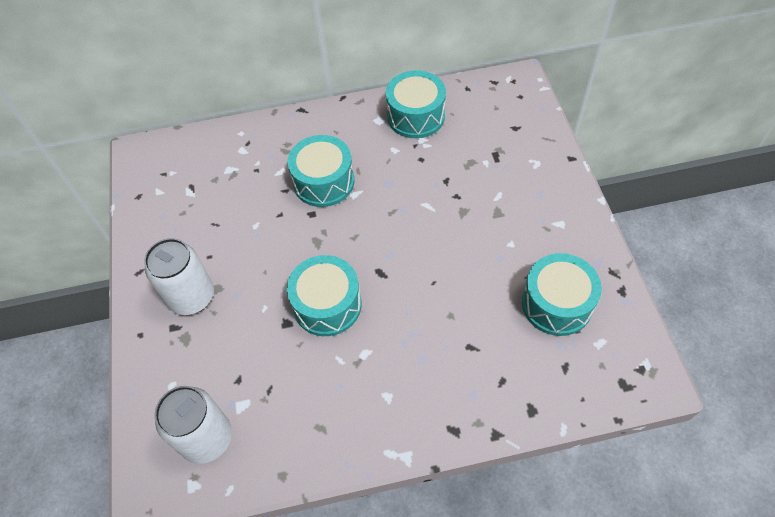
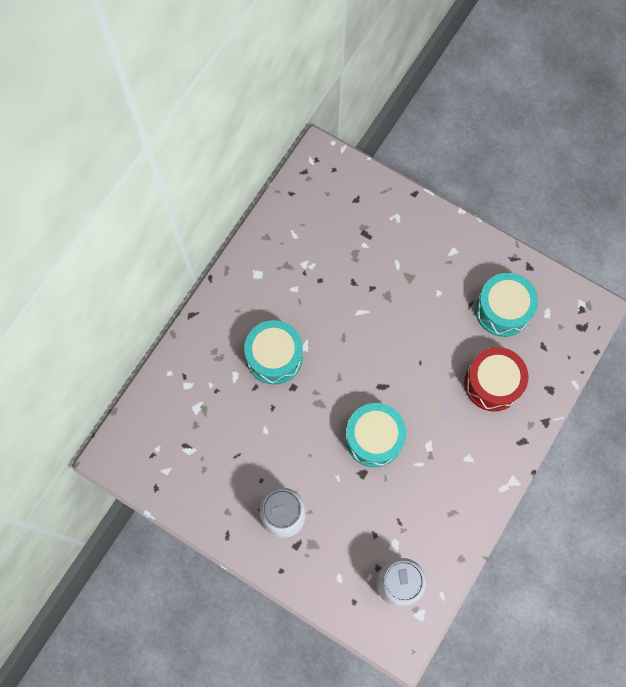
camera: 50 degrees left, 15 degrees up
turquoise drum [386,70,446,138] -> none
none -> red drum [464,347,528,411]

